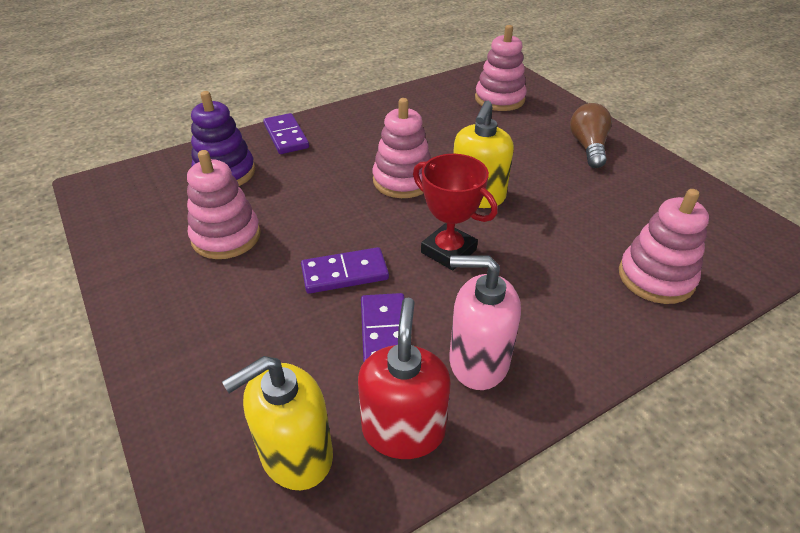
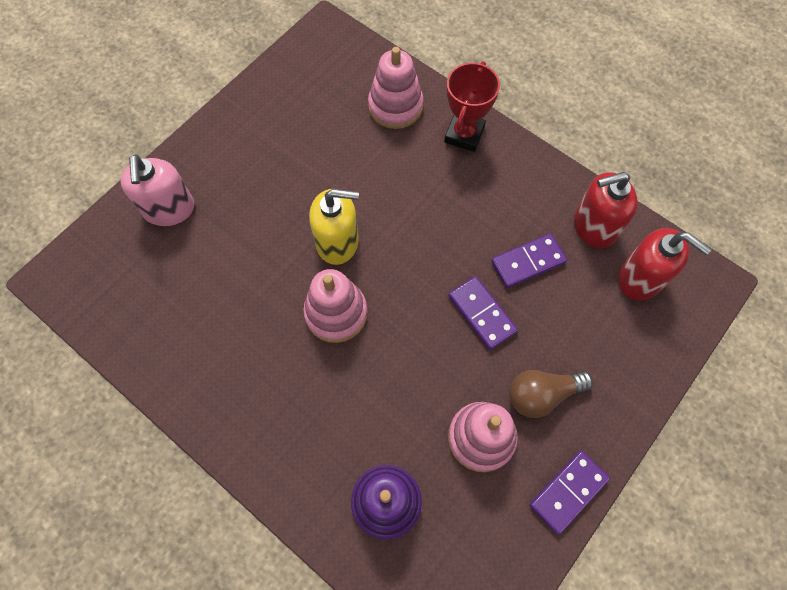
camera: 110 degrees left, 25 degrees up
yellow soap dispenser [222,356,333,490] -> red soap dispenser [619,228,712,301]
purple domino [263,113,309,154] -> purple domino moved to [529,451,610,535]
red trophy [413,154,498,270] -> red trophy moved to [444,61,500,152]
pink soap dispenser [449,255,521,390] -> pink soap dispenser moved to [120,155,194,226]
pink stacking toy [475,25,527,111] -> none
brown light bulb [570,103,612,168] -> brown light bulb moved to [509,370,593,418]

